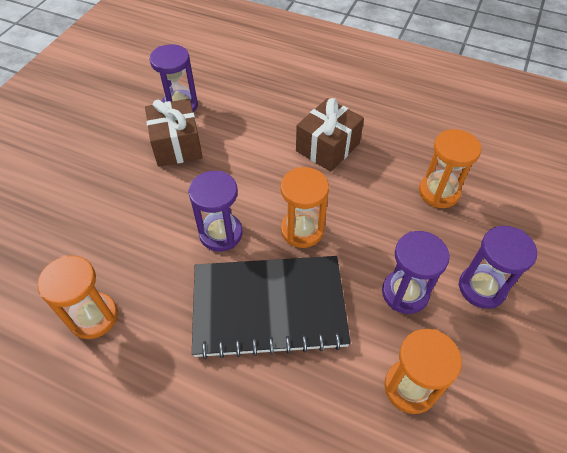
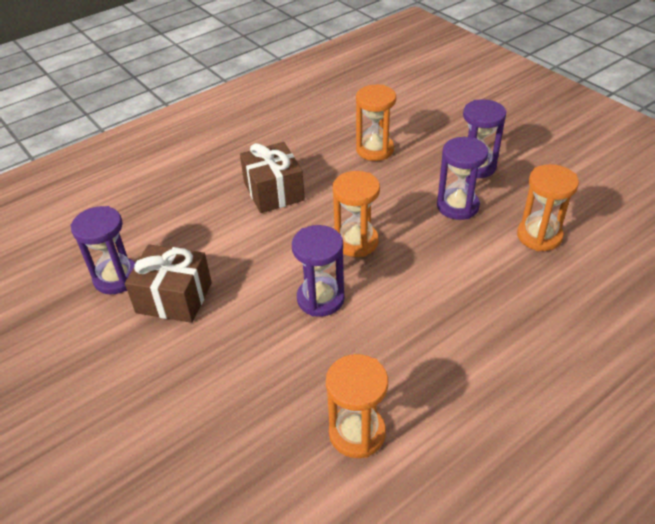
camera: 60 degrees left, 10 degrees down
black notebook [192,256,351,359] -> none

